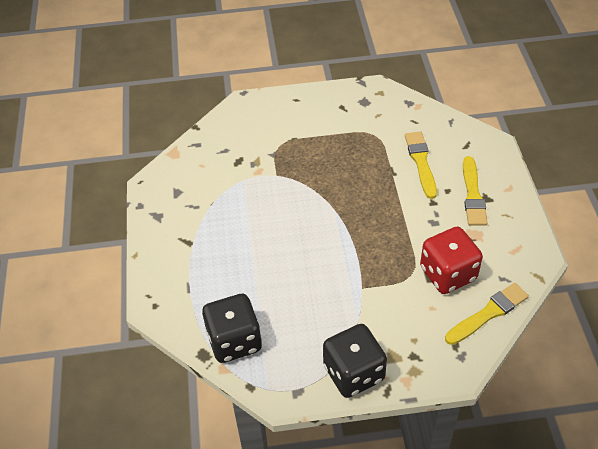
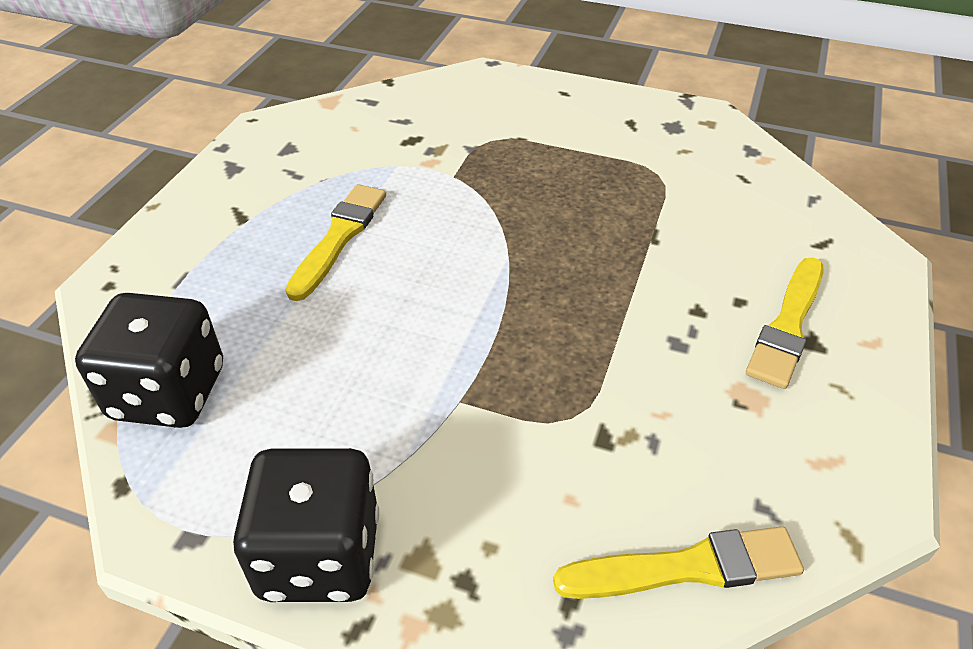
camera: 25 degrees right, 5 degrees down
yellow brush [405,132,437,199] -> yellow brush moved to [285,184,386,301]
red dice [420,227,483,294] -> none

